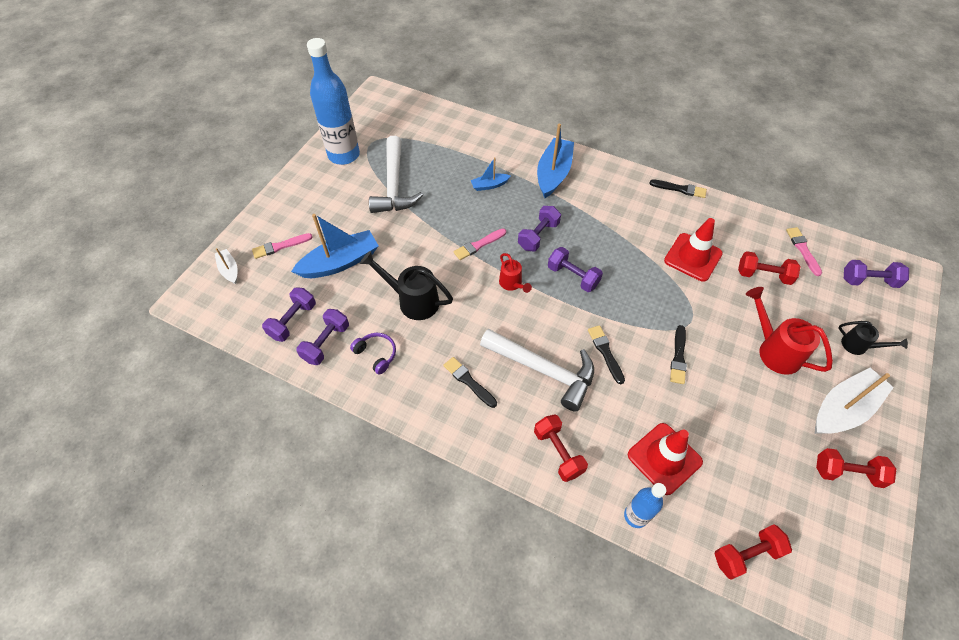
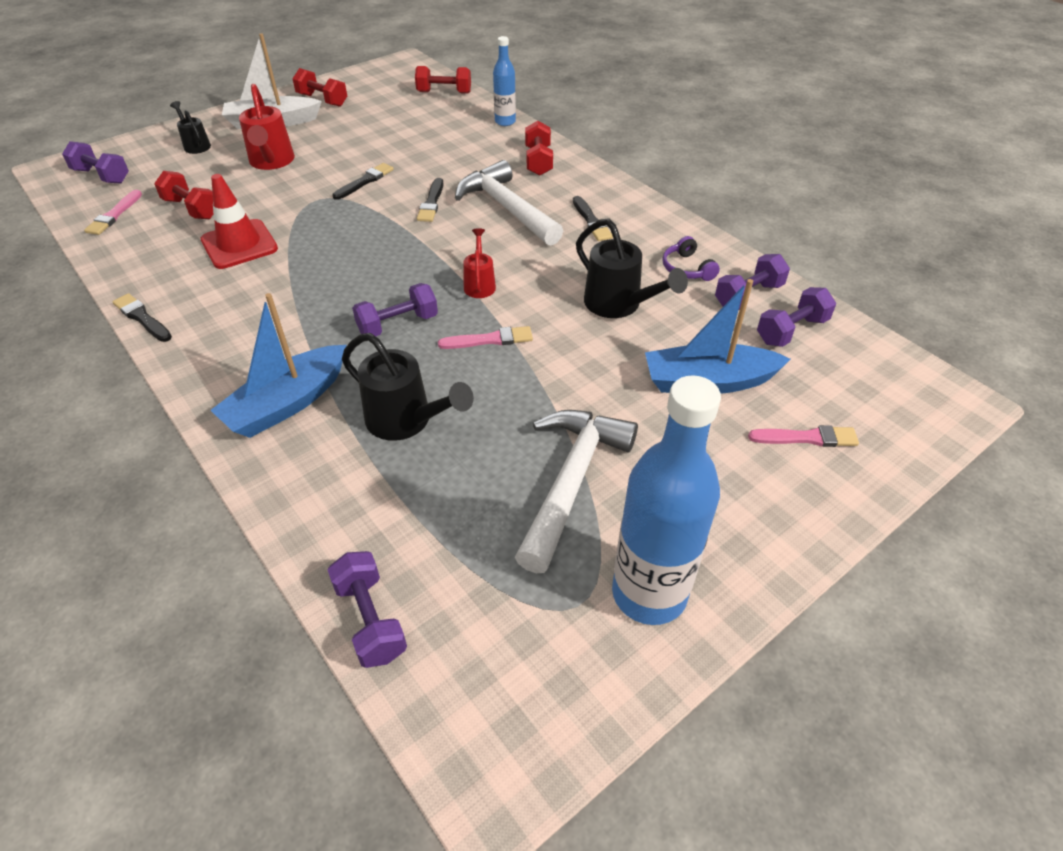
camera: 155 degrees left, 10 degrees down
white boat [215,248,238,284] -> none
blue boat [471,157,511,191] -> black watering can [342,333,474,441]
purple dumbbell [548,247,603,292] -> purple dumbbell moved to [327,551,407,668]
red traffic cone [628,423,703,495] -> none

